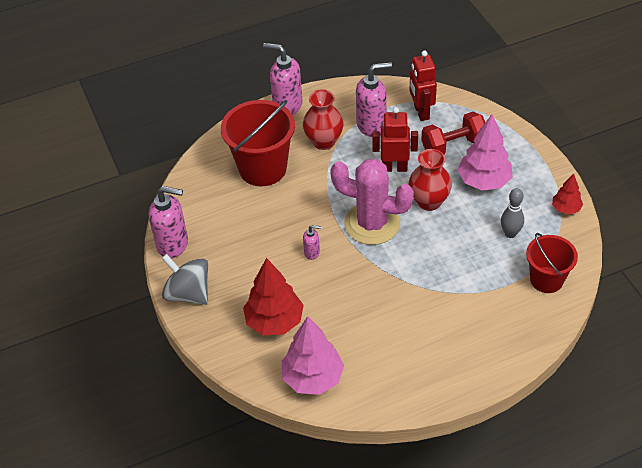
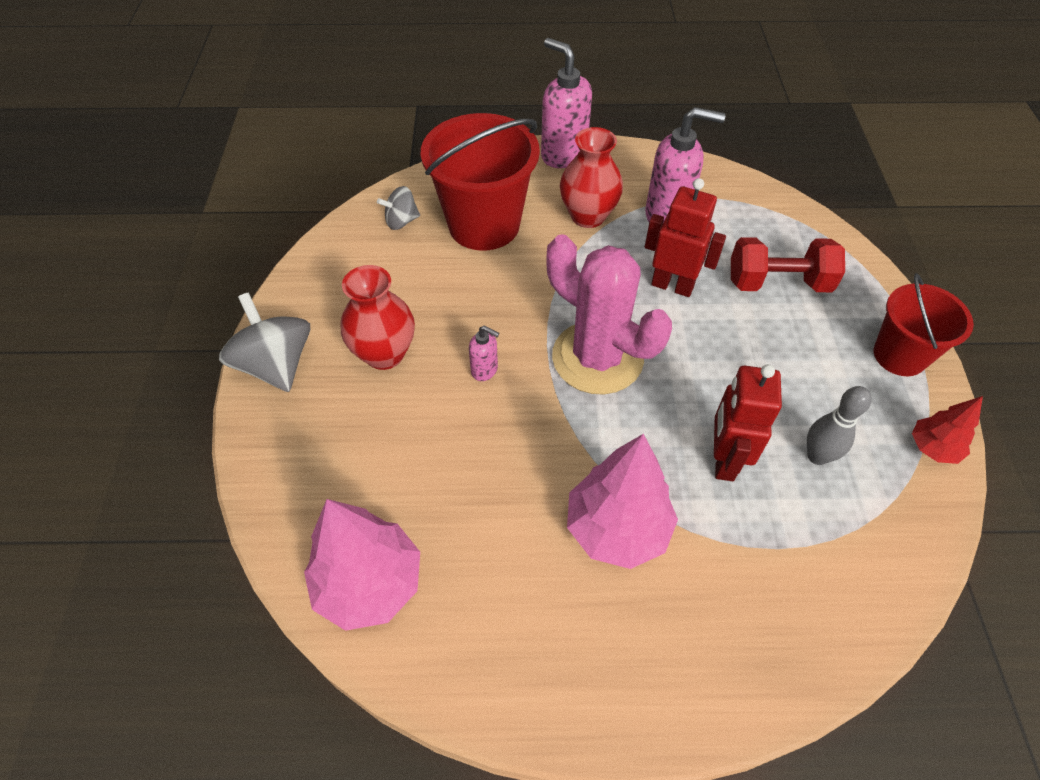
camera: 20 degrees right, 5 degrees up
pink soap dispenser [149,186,188,258] -> none
red tree [243,258,304,335] -> none
red robot [409,50,437,121] -> red robot moved to [714,364,782,481]
red vase [409,149,452,211] -> red vase moved to [340,265,415,370]
pink tree [457,114,513,191] -> pink tree moved to [567,434,678,569]
red bucket [526,233,578,293] -> red bucket moved to [874,273,974,376]
none -> grey spinning top [377,186,420,230]

